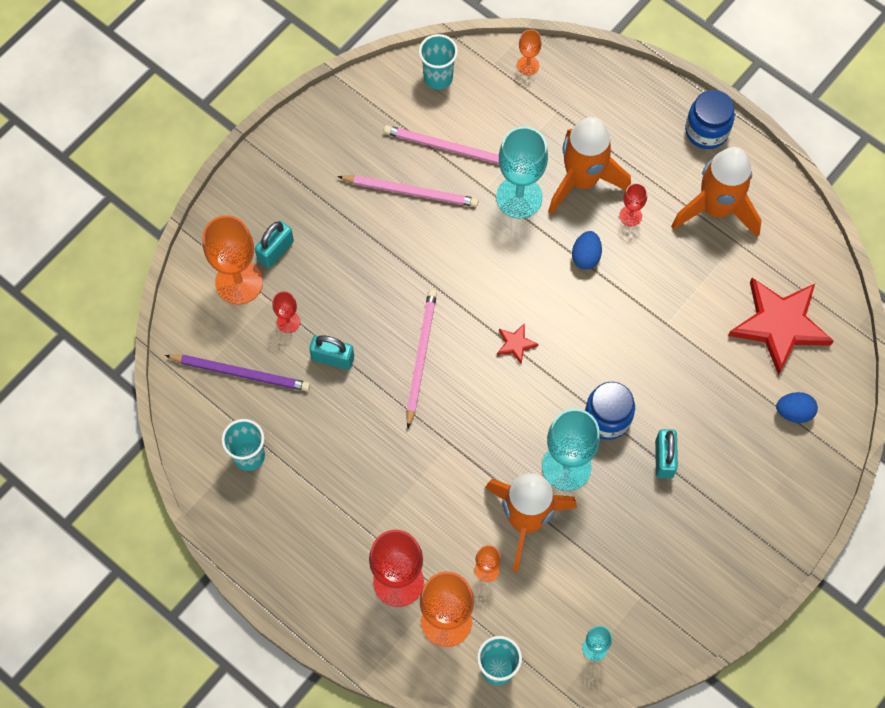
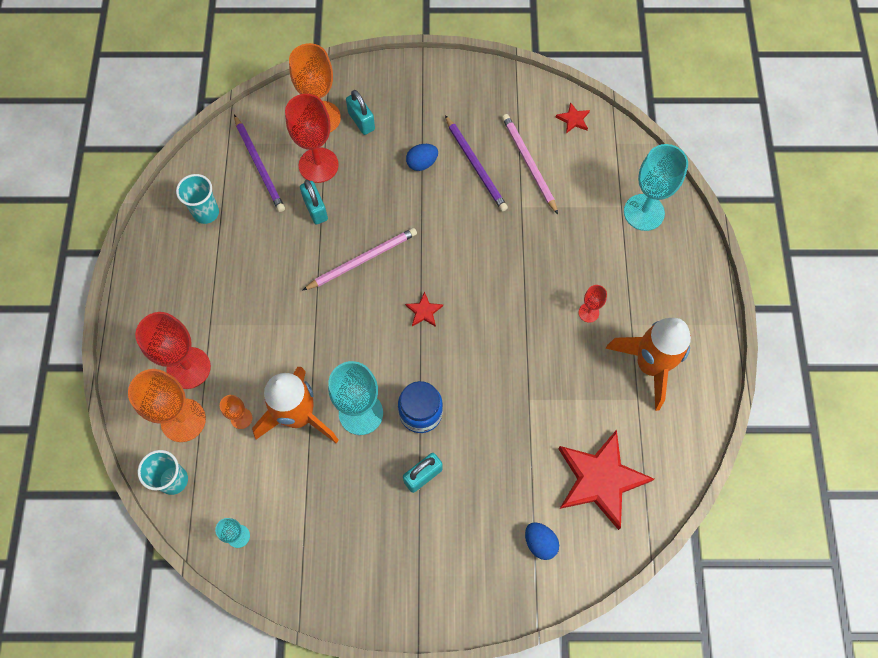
camera: 50 degrees right, 0 degrees up
turquoise padlock [255,221,294,268] -> turquoise padlock turned 60 degrees clockwise [346,90,375,135]
red goblet [272,291,300,333] -> red goblet [285,94,339,183], size x2.05
pink pencil [337,175,479,207] -> purple pencil [445,115,508,211]
turquoise cup [419,34,458,90] -> red star [556,102,590,133]
turquoise goblet [496,127,548,219] -> turquoise goblet moved to [624,144,688,231]
orange goblet [517,29,542,75] -> none
orange rocket [548,117,631,215] -> none
blue egg [572,231,602,270] -> blue egg moved to [406,144,438,171]
blue jar [685,90,735,149] -> none

